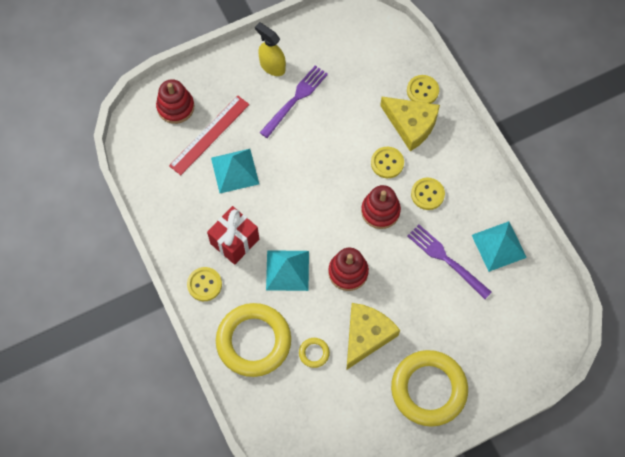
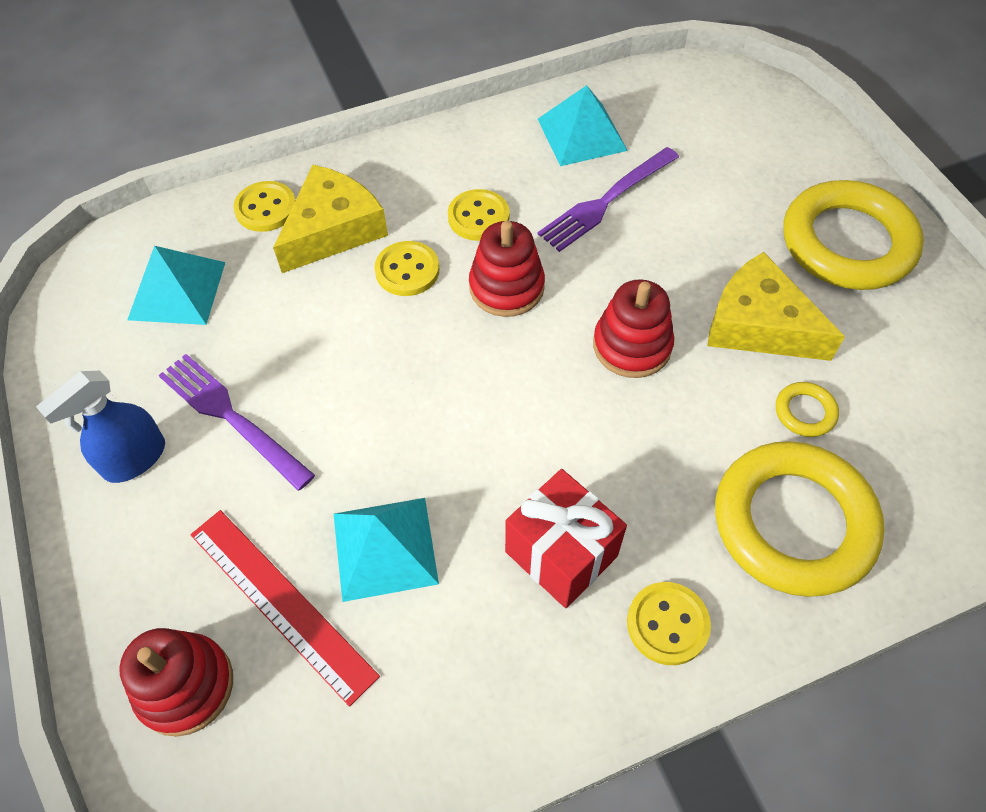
camera: 85 degrees left, 10 degrees down
yellow spray bottle [255,22,286,76] -> blue spray bottle [36,371,165,483]
turquoise pyramid [266,250,309,291] -> turquoise pyramid moved to [127,246,225,325]

